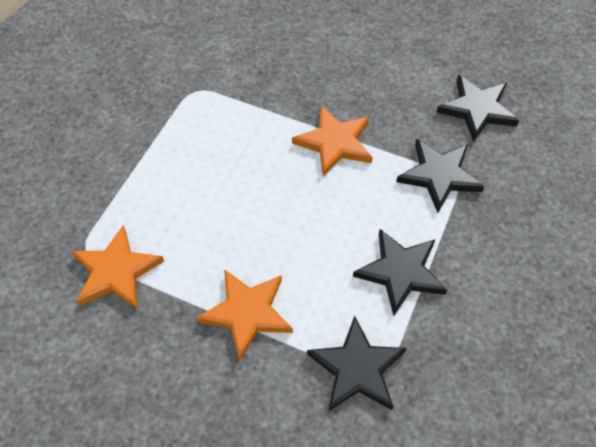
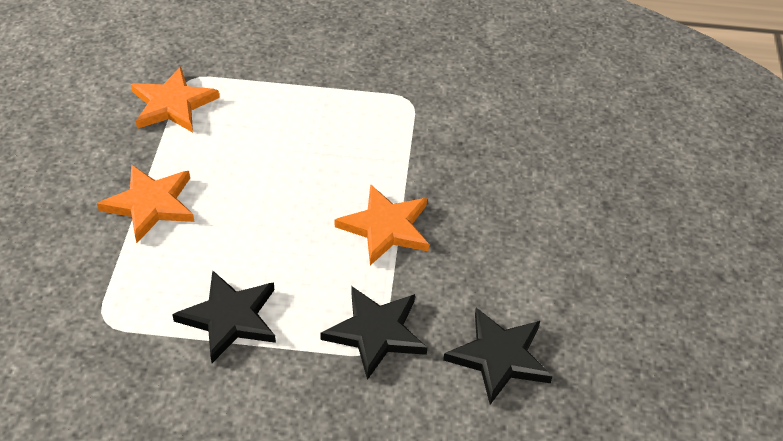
camera: 70 degrees right, 10 degrees down
black star [307,316,407,412] -> none

